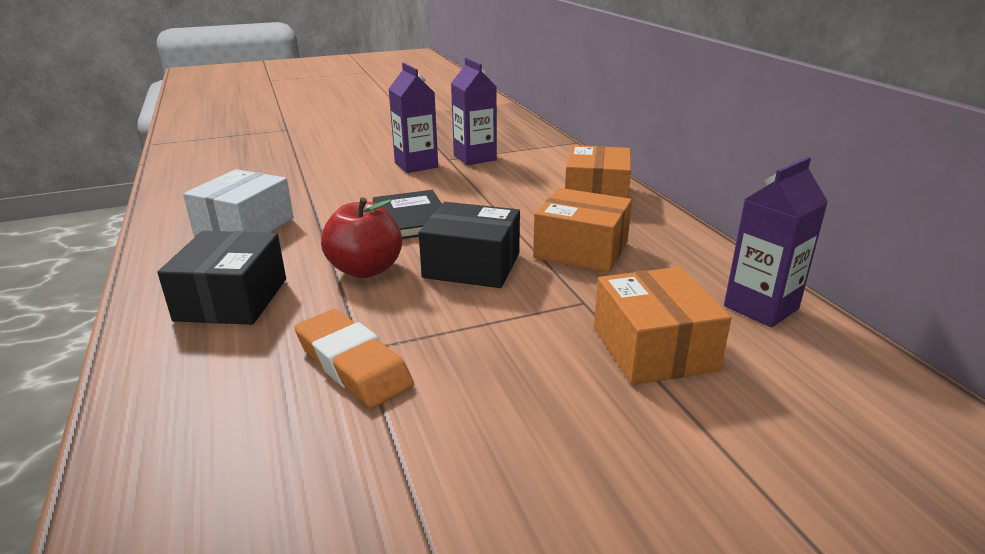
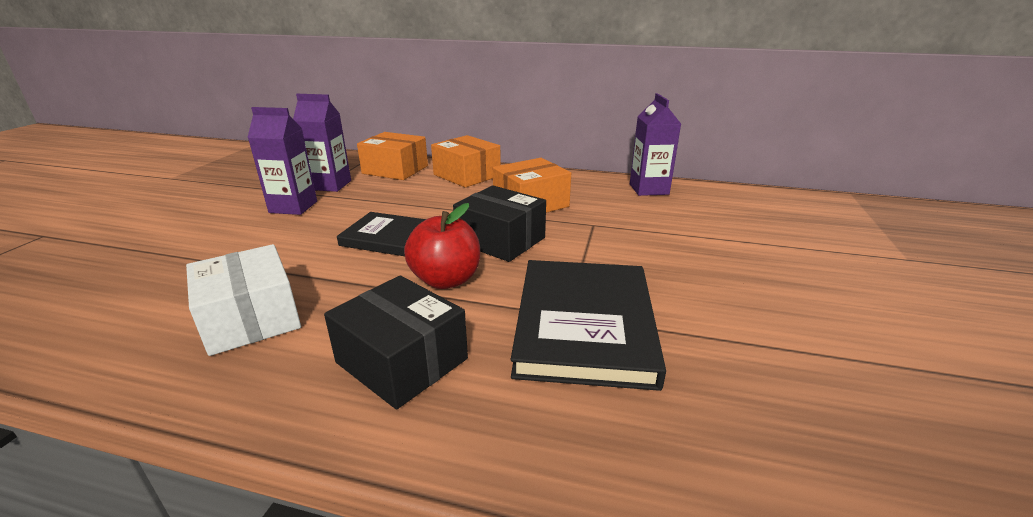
camera: 55 degrees left, 0 degrees up
orange eraser [294,309,414,408] -> black book [511,260,666,391]
black box [419,202,520,288] -> black box turned 75 degrees clockwise [453,185,546,262]
orange box [594,267,731,385] -> orange box moved to [357,132,428,180]

